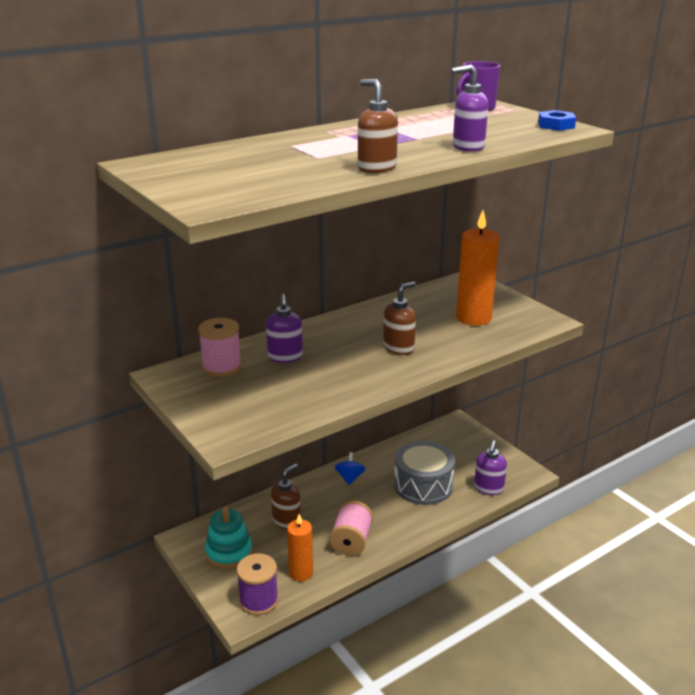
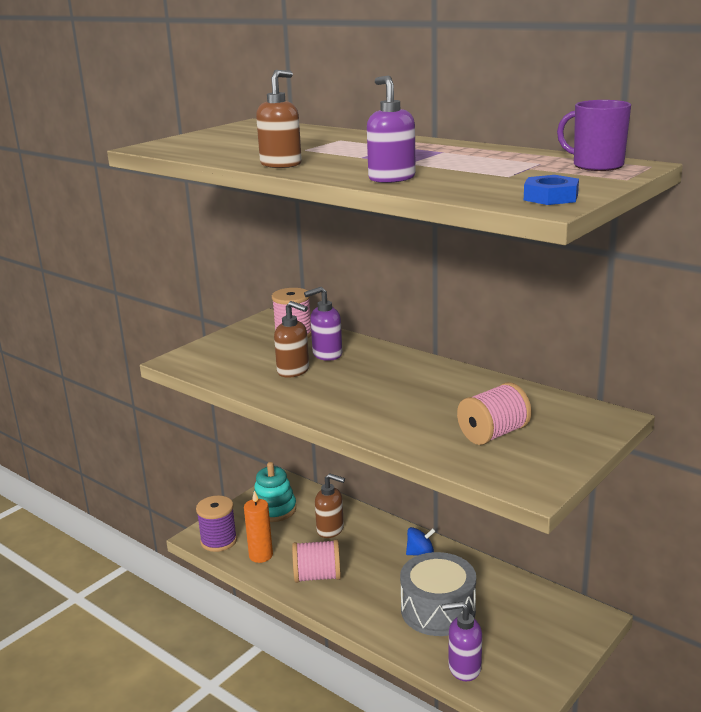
camera: 75 degrees right, 5 degrees down
brown soap dispenser [383,282,416,355] -> brown soap dispenser moved to [274,301,309,378]
orange candle [456,210,500,326] -> pink spool [457,382,532,445]

